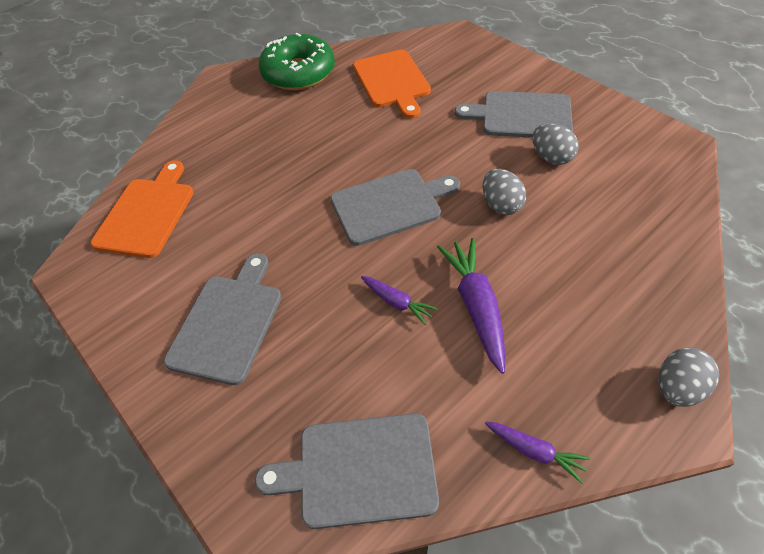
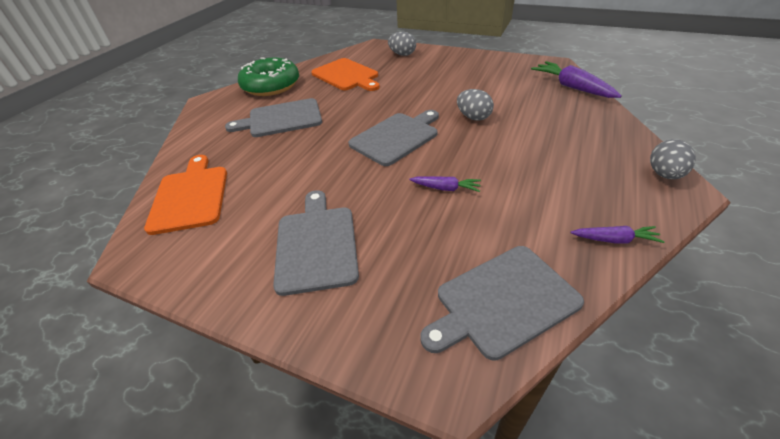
camera: 25 degrees left, 10 degrees down
purple carrot [437,238,506,374] -> purple carrot moved to [531,61,622,98]
grey cutting board [455,91,573,138] -> grey cutting board moved to [225,98,322,137]
grey egg [532,124,579,165] -> grey egg moved to [388,32,416,56]

